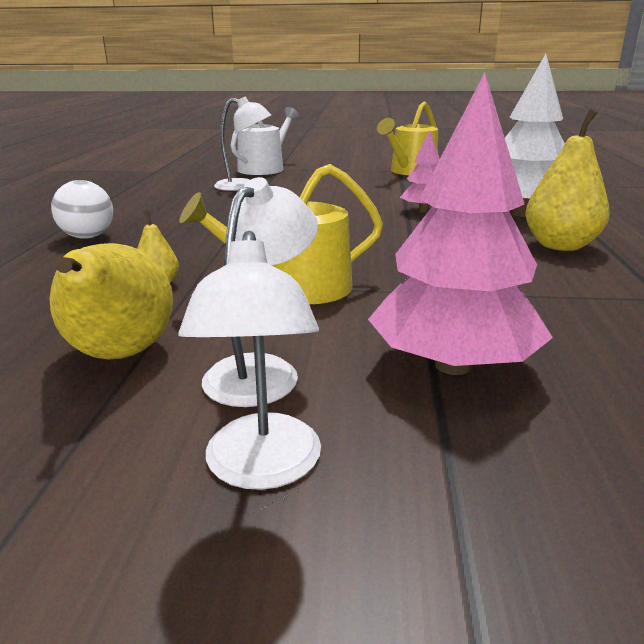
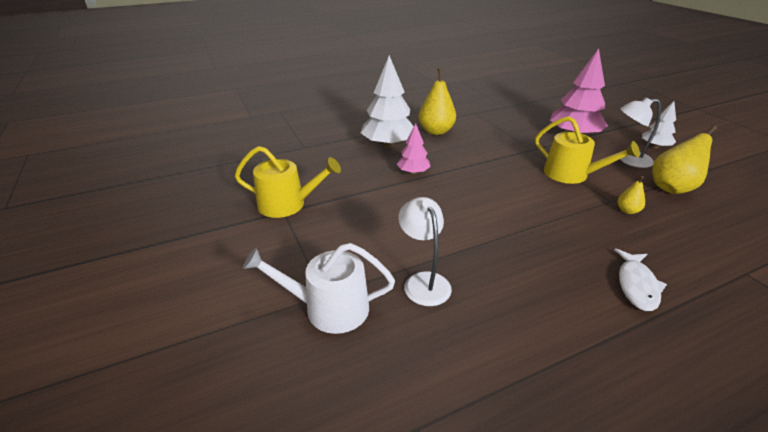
camera: 120 degrees left, 10 degrees up
white ball [51,180,113,239] -> white fish [615,249,667,311]
white lamp [178,231,321,490] -> white tree [642,101,676,148]

